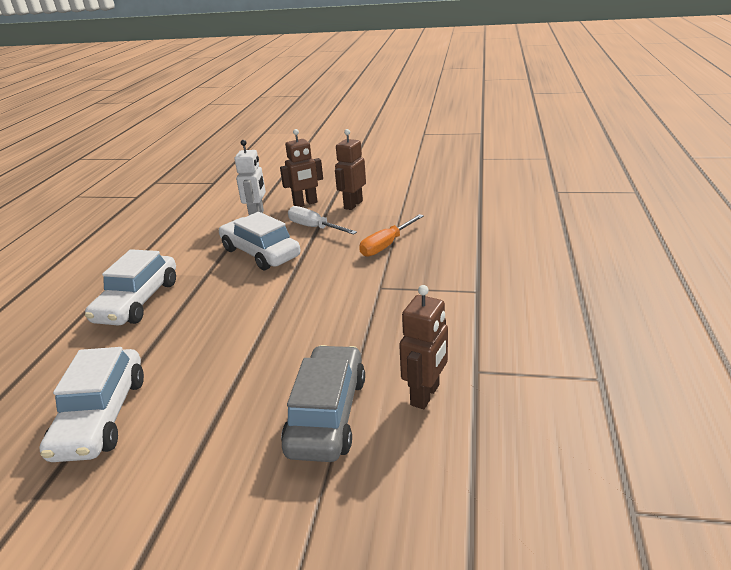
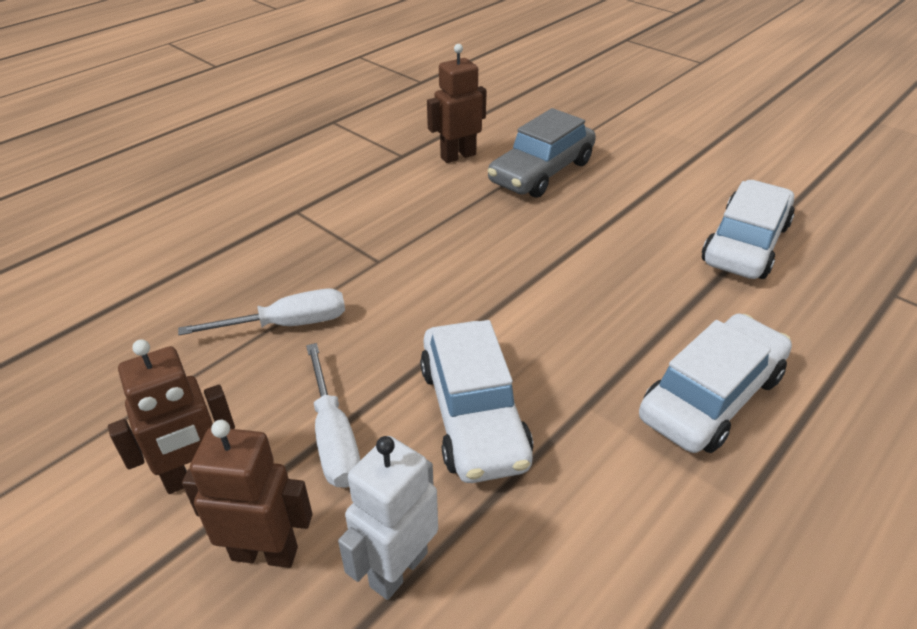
camera: 150 degrees left, 10 degrees up
orange screwdriver [359,214,424,257] -> white screwdriver [178,289,345,335]

